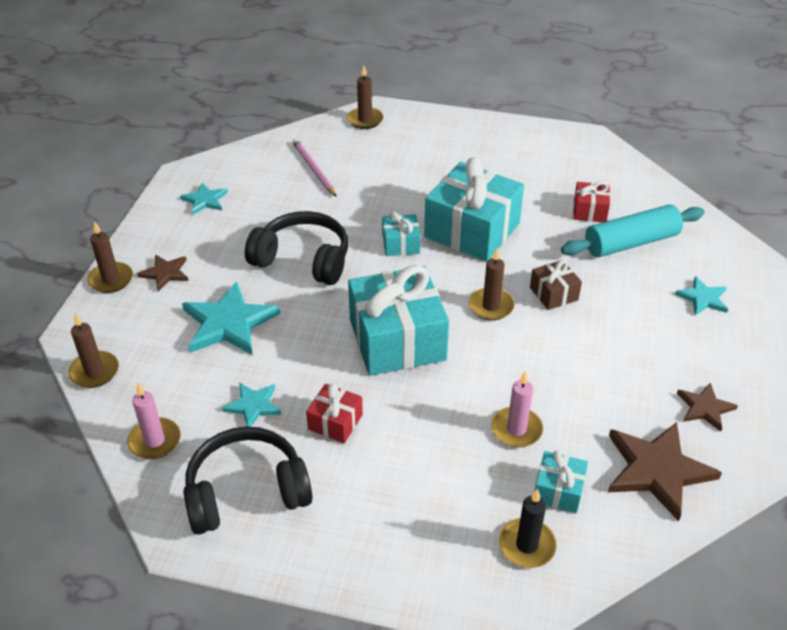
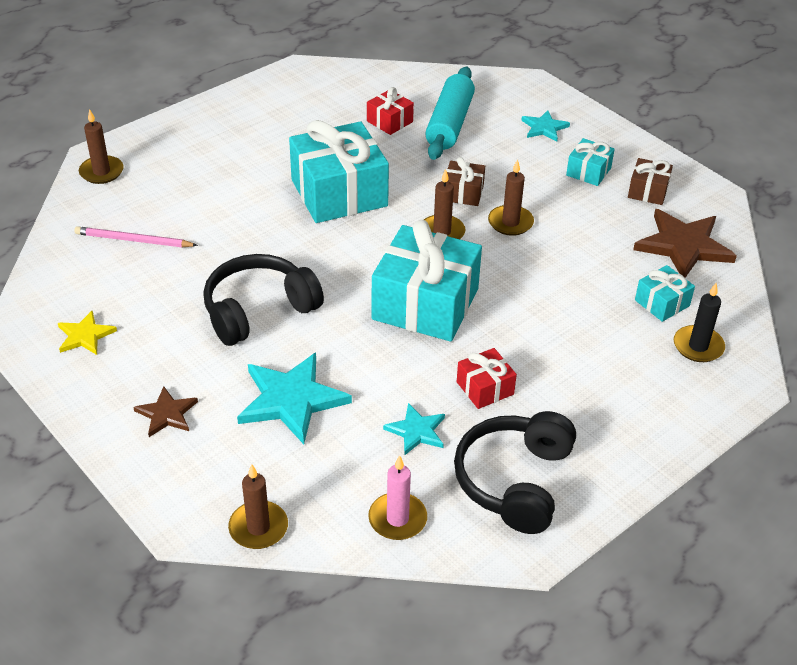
camera: 55 degrees left, 0 degrees up
brown candle [88,221,133,293] -> brown candle moved to [488,159,534,236]
turquoise star [180,183,228,215] -> yellow star [58,311,117,355]
turquoise gift [382,212,421,256] -> turquoise gift moved to [566,138,615,186]
pink candle [491,371,543,448] -> none
brown star [677,383,738,432] -> brown gift [628,158,673,205]

